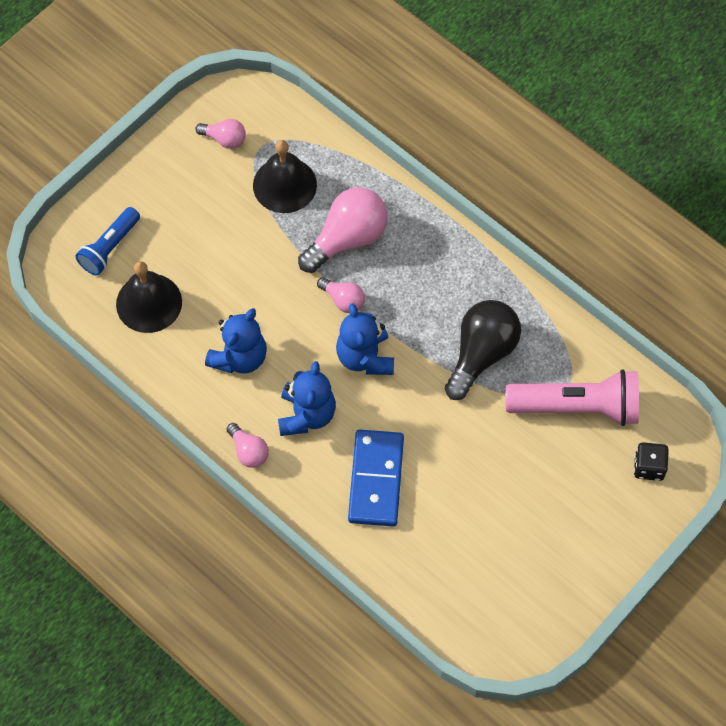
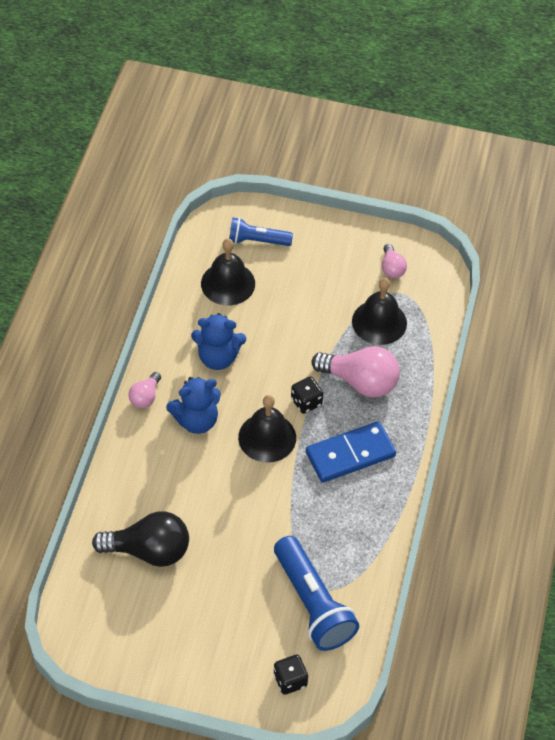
camera: 60 degrees right, 10 degrees down
pink light bulb [317,277,365,313] -> black dice [291,376,323,414]
blue teddy bear [336,303,394,375] -> black bell [238,395,296,463]
blue domino [348,430,404,526] -> blue domino moved to [306,421,396,483]
black light bulb [445,300,521,400] -> black light bulb moved to [92,511,189,567]
pink flashlight [506,369,639,426] -> blue flashlight [274,536,359,651]

